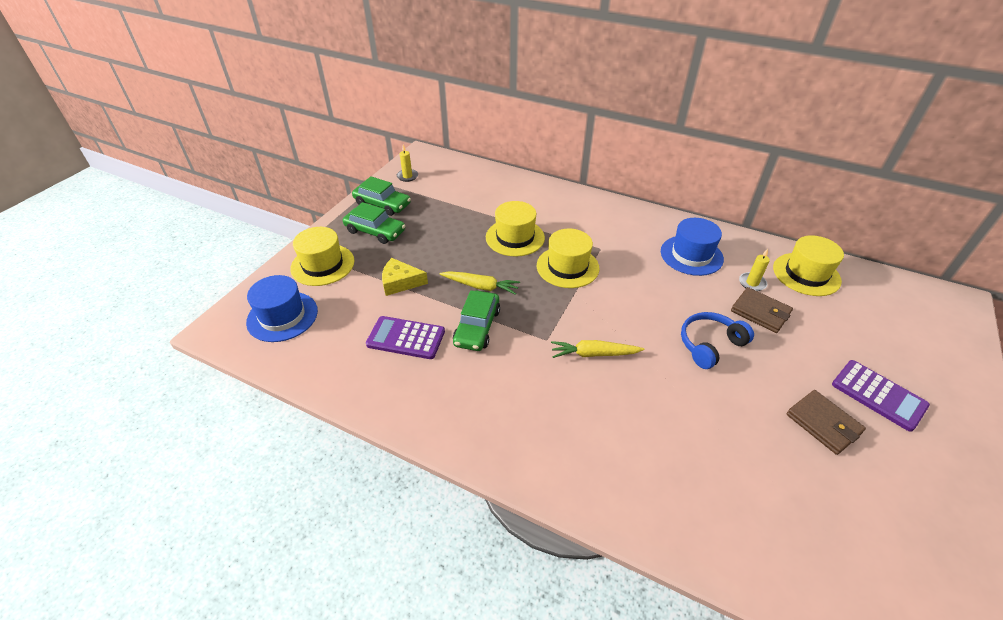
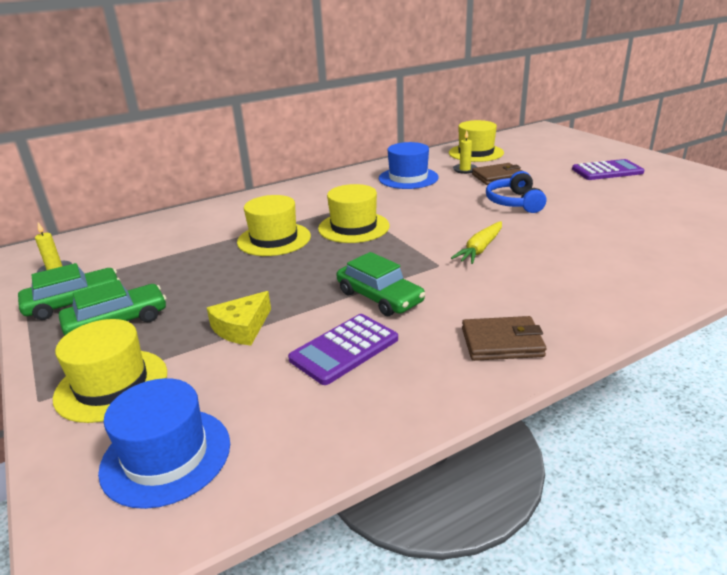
camera: 55 degrees left, 15 degrees down
yellow carrot [440,271,520,295] -> none
brown wallet [786,390,866,455] -> brown wallet moved to [462,316,546,361]

